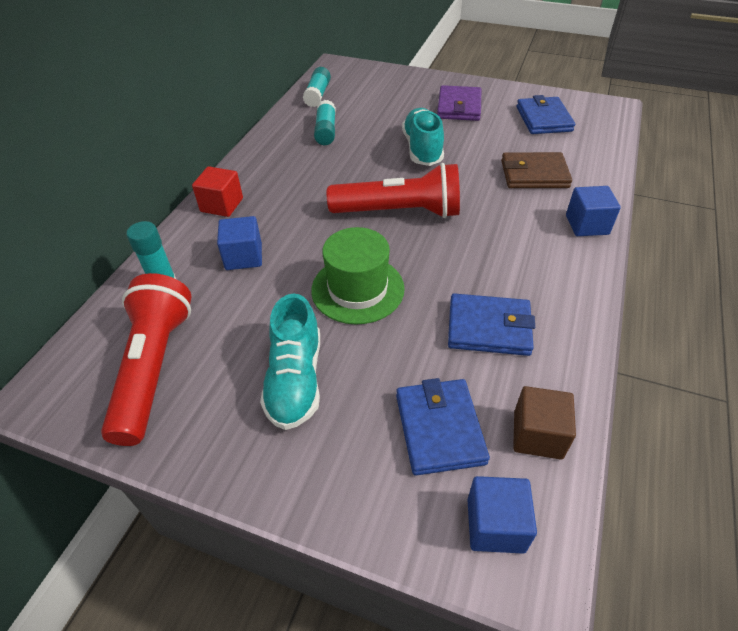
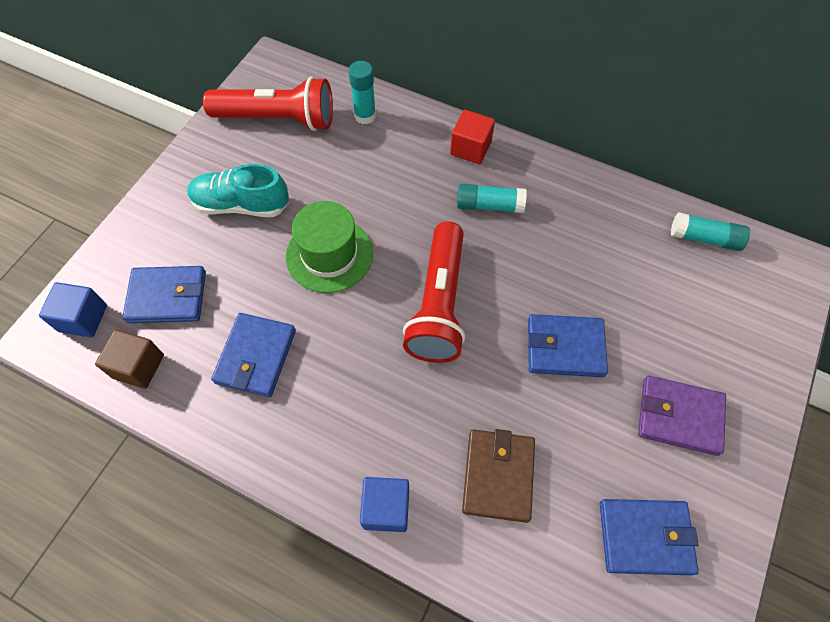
camera: 95 degrees right, 15 degrees up
blue cube [217,216,262,270] -> none
turquoise glue stick [314,100,336,145] -> turquoise glue stick moved to [457,184,527,213]
turquoise shoe [402,108,444,166] -> blue wallet [528,314,608,377]

